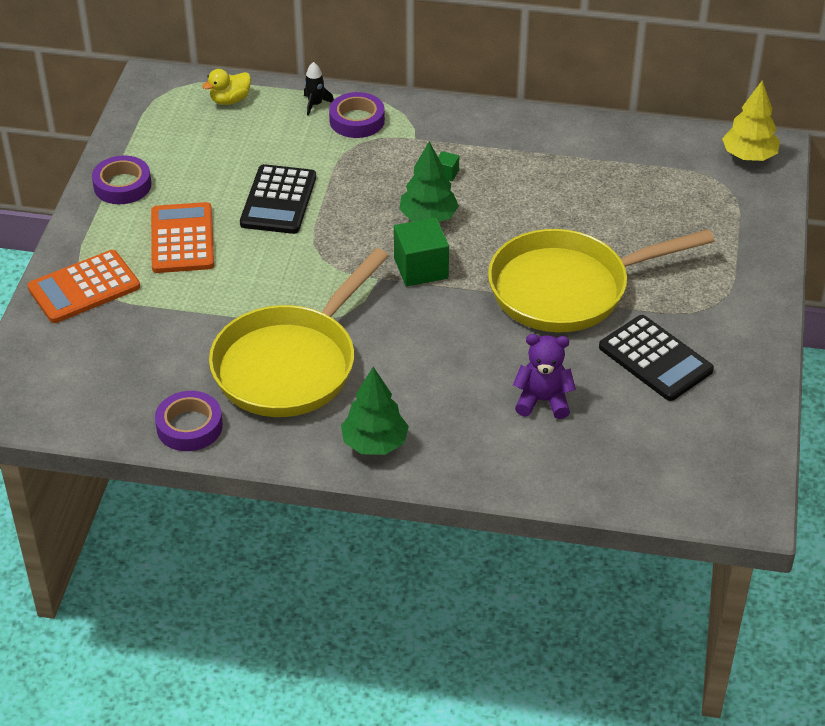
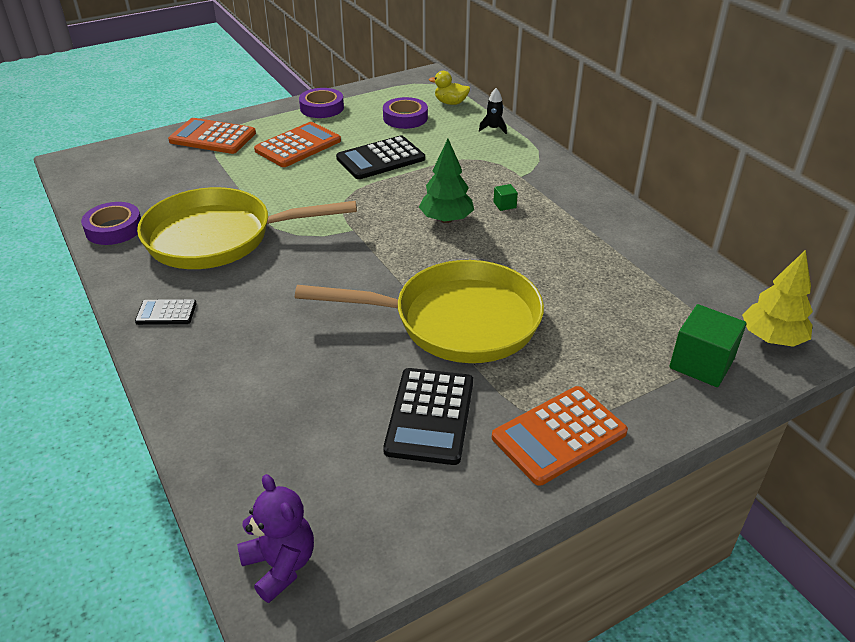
camera: 50 degrees right, 5 degrees down
purple tape [329,92,385,138] -> purple tape moved to [383,97,428,129]
green tree [341,367,409,455] -> black calculator [135,299,197,325]
green cube [394,217,449,286] -> green cube moved to [669,304,747,387]
yellow pan [488,229,715,332] -> yellow pan turned 150 degrees clockwise [295,260,544,363]
purple teddy bear [513,334,576,419] -> purple teddy bear moved to [237,474,314,603]
none -> orange calculator [492,386,628,486]

